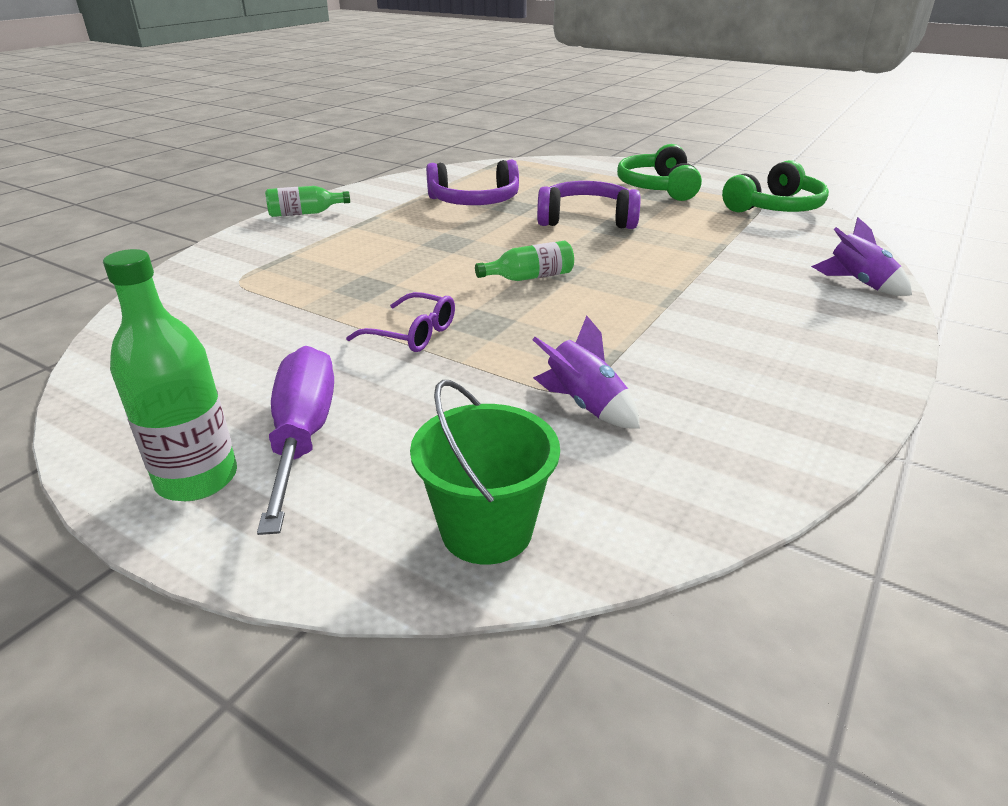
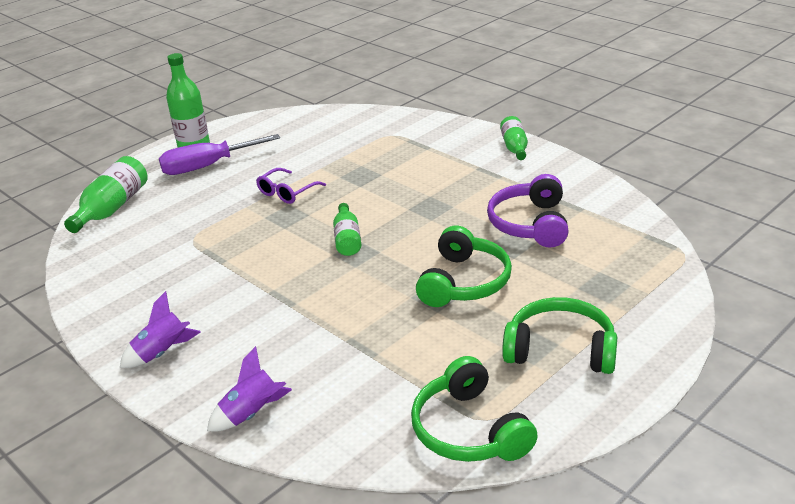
camera: 105 degrees right, 0 degrees up
purple screwdriver [257,346,334,535] -> purple screwdriver turned 150 degrees clockwise [159,134,280,175]
green bucket [410,380,560,564] -> green bottle [64,156,148,233]
purple rocket [532,316,640,429] -> purple rocket moved to [120,291,200,368]
purple headphones [537,181,641,229] -> green headphones [416,226,512,307]

